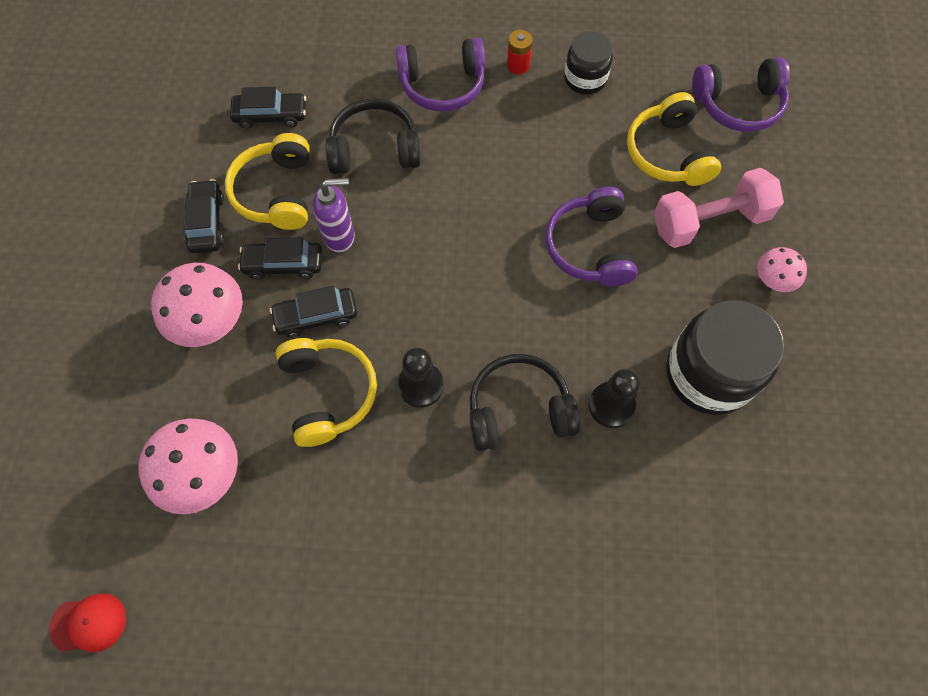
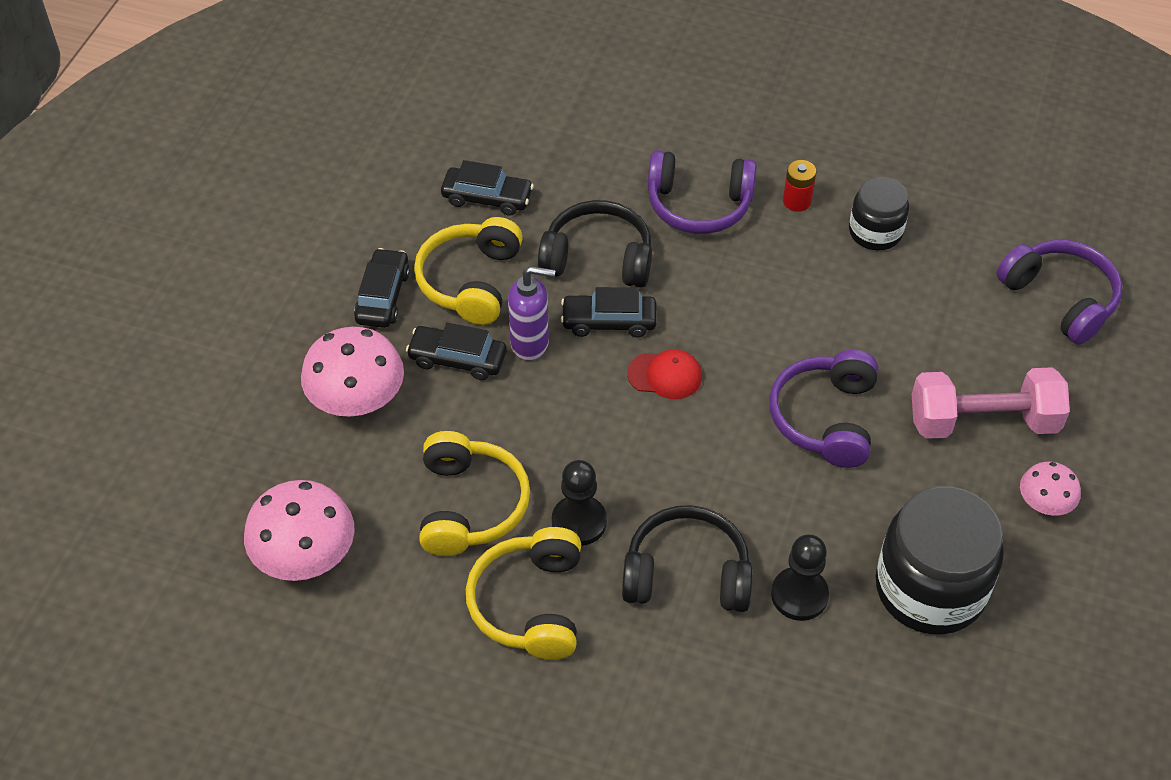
camera: 15 degrees right, 15 degrees down
red cap [49,594,126,652] -> red cap moved to [627,349,702,399]
black car [270,286,357,338] -> black car moved to [561,287,657,337]
yellow headphones [627,92,721,186] -> yellow headphones moved to [466,527,581,660]
purple headphones [692,57,790,132] -> purple headphones turned 135 degrees counterclockwise [997,240,1122,344]

